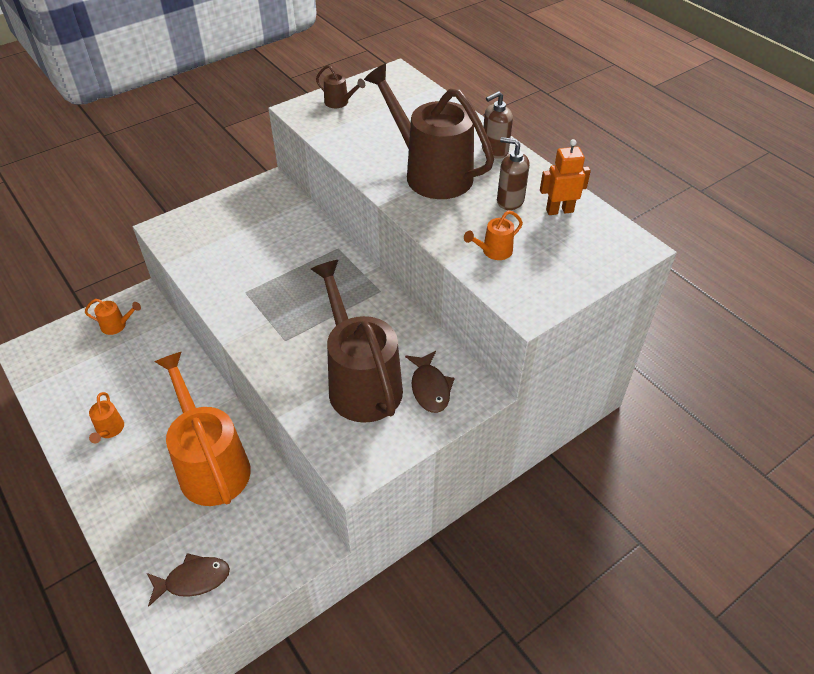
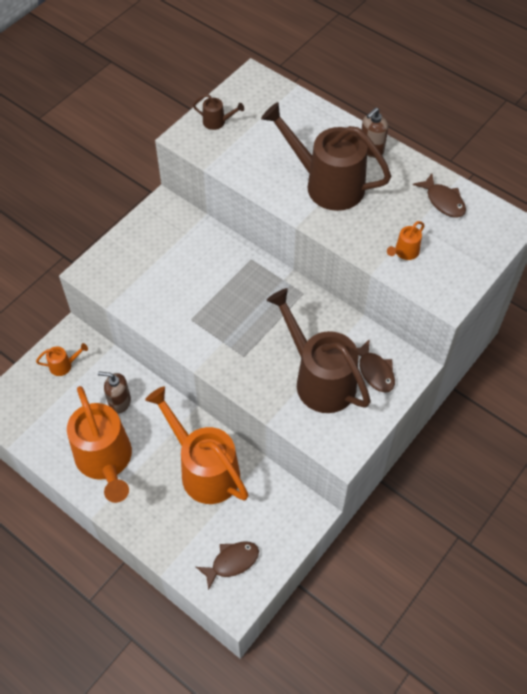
camera: 15 degrees left, 10 degrees up
orange watering can [89,392,124,443] -> orange watering can [67,386,132,503], size x2.47
brown soap dispenser [497,137,530,210] -> brown soap dispenser moved to [98,372,131,413]
orange robot [540,139,591,215] -> brown fish [413,174,466,218]

